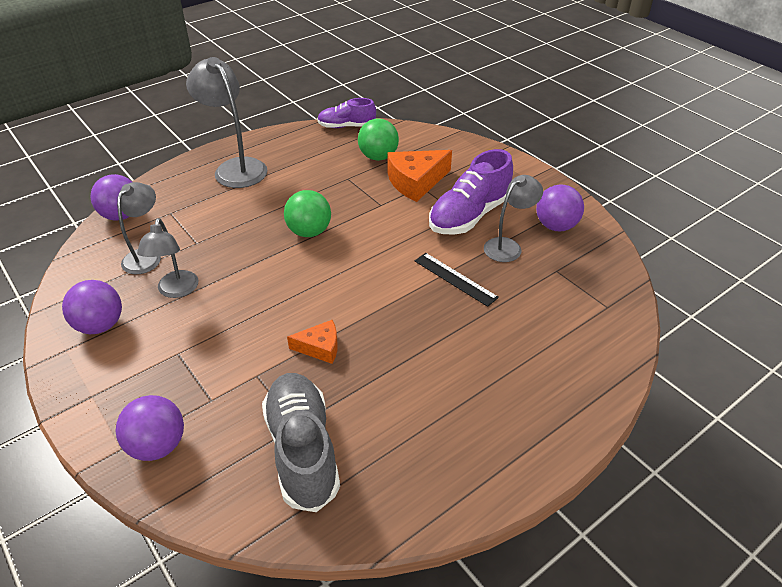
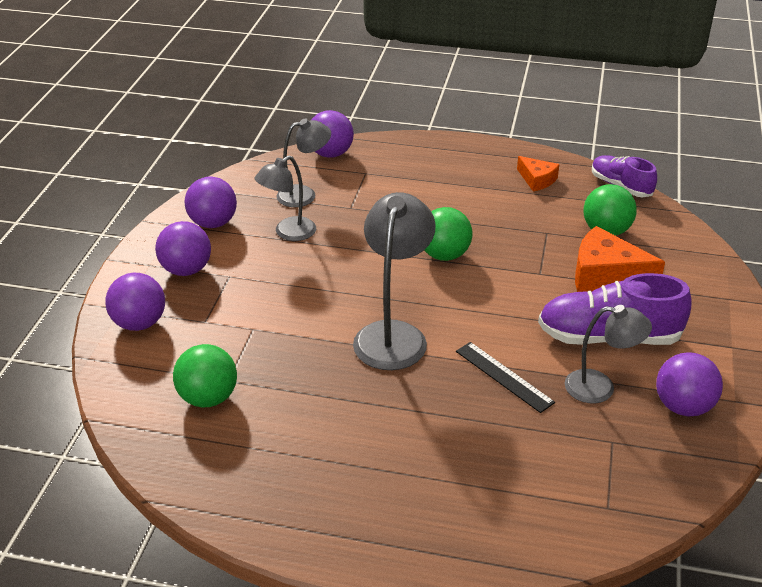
camera: 50 degrees right, 5 degrees down
grey lamp [186,57,268,188] -> grey lamp moved to [353,192,436,370]
grey shoe [262,373,340,512] -> green ball [173,344,237,407]
orange cheese [287,320,338,364] -> orange cheese moved to [517,156,560,192]
black ruler [415,253,499,307] -> black ruler turned 45 degrees counterclockwise [456,342,555,413]
none -> purple ball [155,221,211,276]

